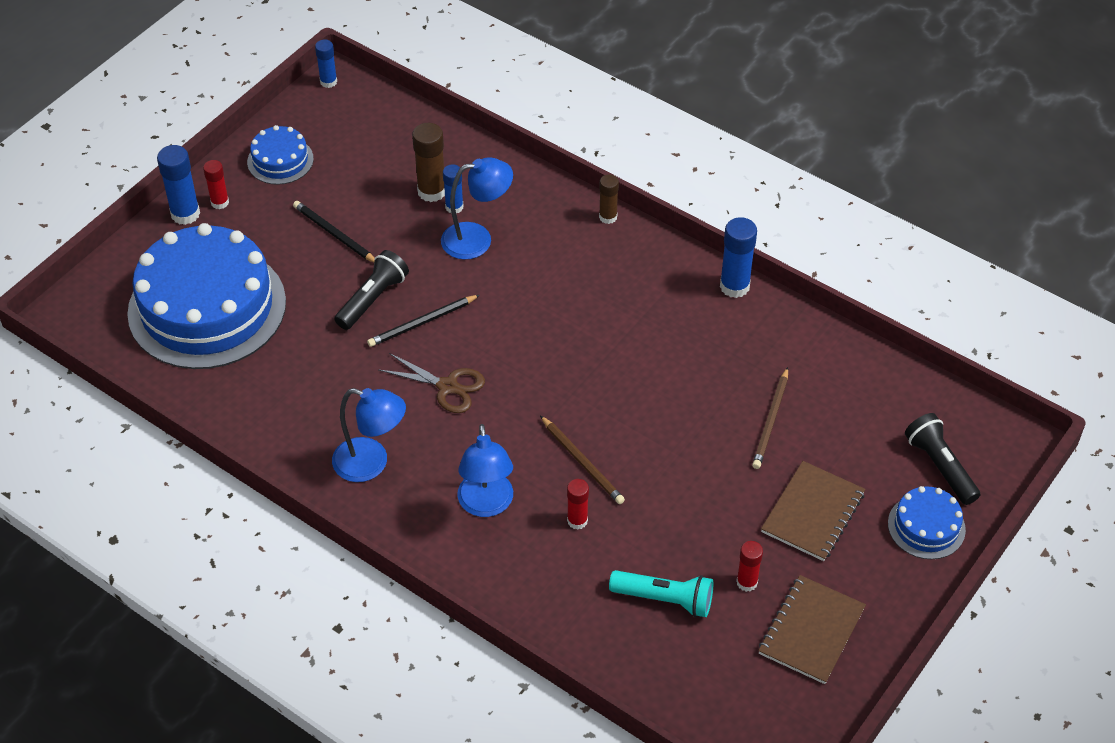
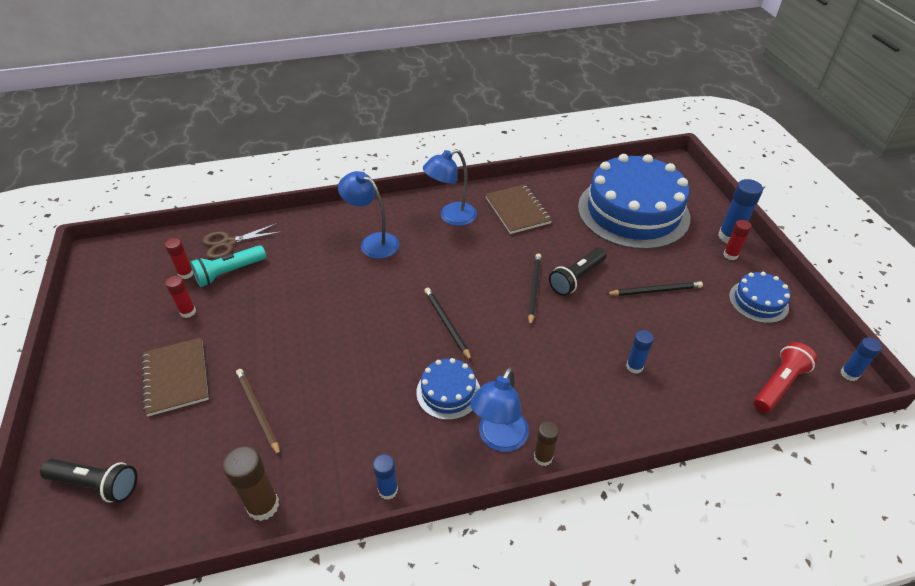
camera: 130 degrees right, 5 degrees down
black flashlight [334,250,409,330] -> black flashlight turned 60 degrees clockwise [549,247,606,296]
brown scissors [378,353,485,413] -> brown scissors moved to [202,223,281,259]
brown glue stick [412,123,445,202] -> brown glue stick moved to [223,446,279,521]
blue lamp [441,157,513,260] -> blue lamp moved to [470,367,529,452]
brown pencil [540,415,625,504] -> none
red glue stick [567,479,589,530] -> red glue stick moved to [165,238,193,279]
blue glue stick [720,217,757,298] -> blue glue stick [373,454,398,500], size x0.63
brown notebook [758,575,866,684] -> brown notebook moved to [485,184,552,234]
blue cake [888,486,966,559] -> blue cake moved to [416,358,480,420]
none -> black pencil [424,288,472,361]
none -> red flashlight [754,342,817,413]

